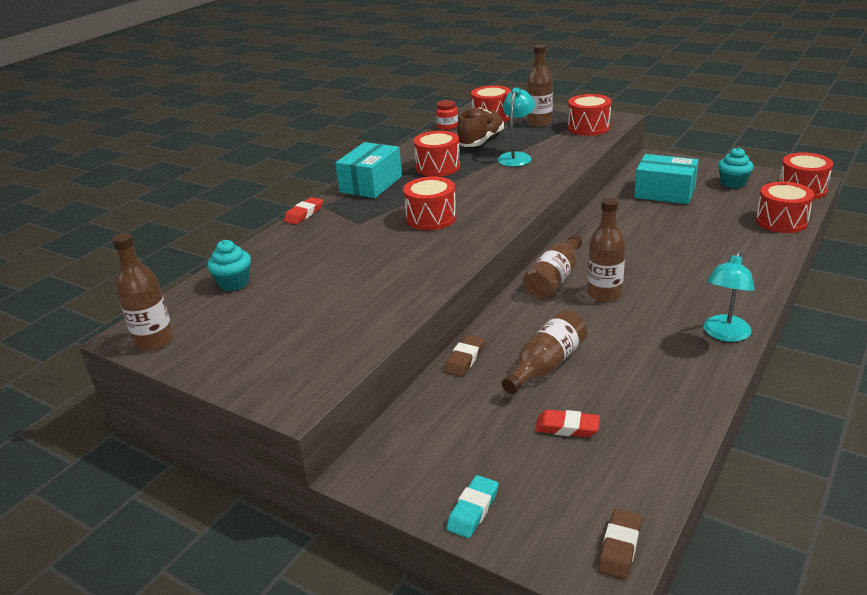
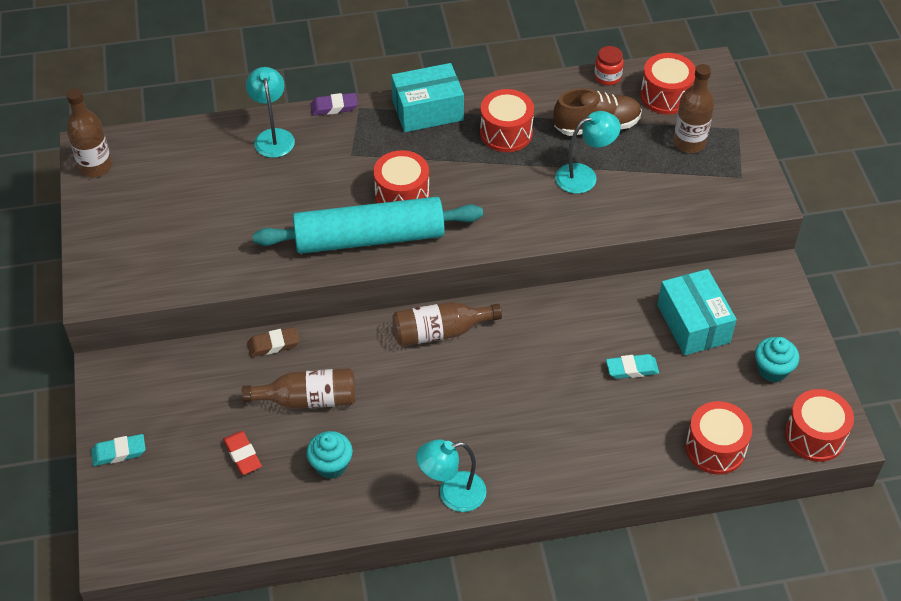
camera: 45 degrees right, 20 degrees up
turquoise cupcake [207,240,251,291] -> turquoise cupcake moved to [306,431,353,479]
red eraser [284,197,323,224] -> purple eraser [310,93,358,116]
red drum [568,94,611,136] -> none
brown bottle [587,198,626,302] -> none
brown eraser [598,509,642,579] -> none
none -> turquoise lamp [246,67,295,158]
none -> turquoise rolling pin [253,197,483,254]
none -> turquoise eraser [606,354,659,379]

